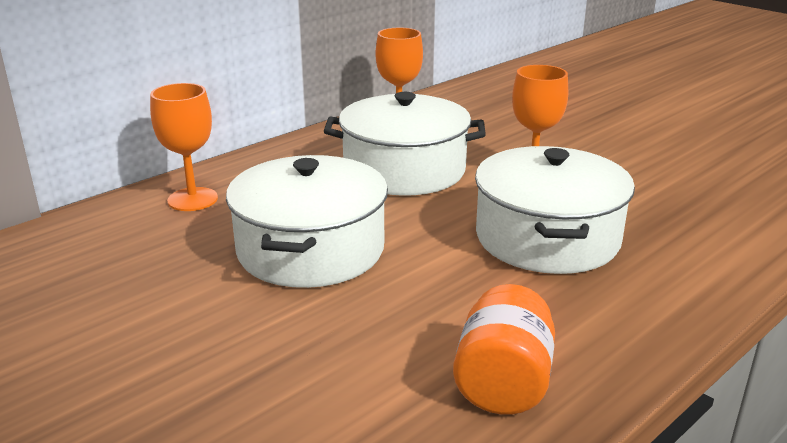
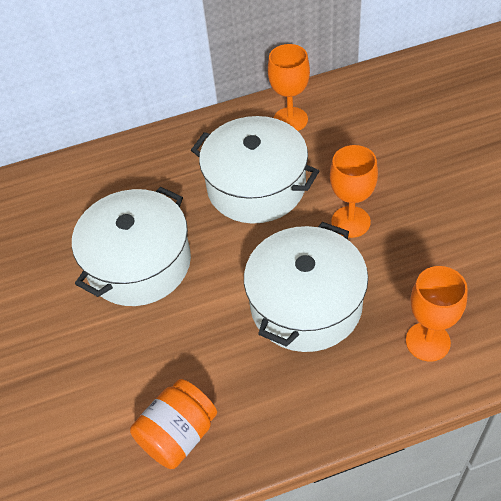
camera: 30 degrees right, 25 degrees up
orange goblet [150,83,218,211] -> orange goblet moved to [406,266,468,362]

